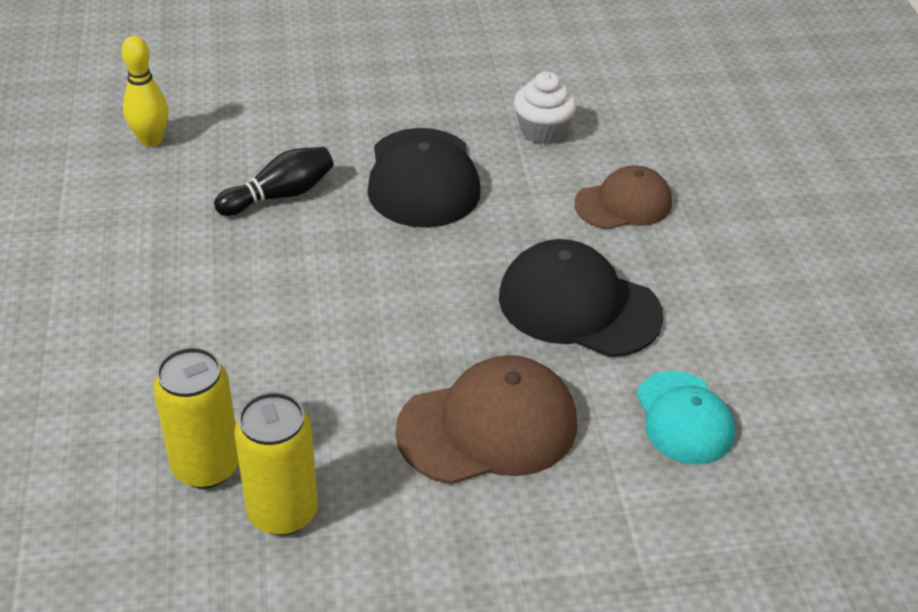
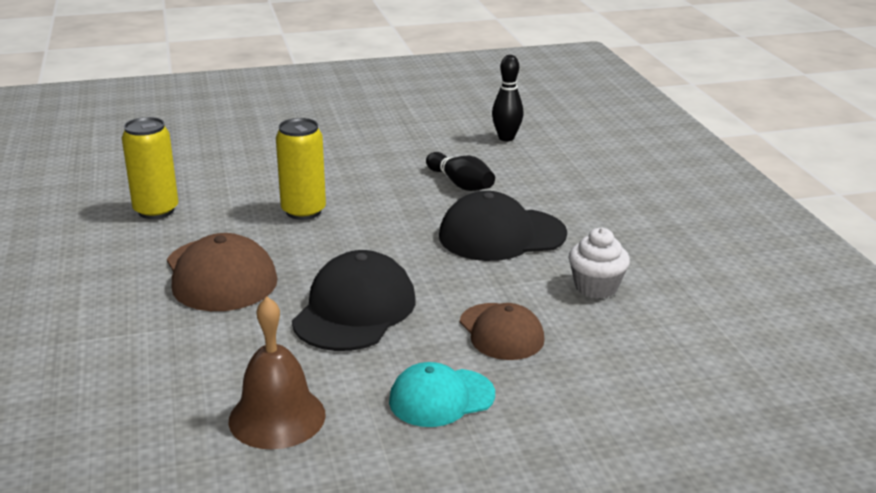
camera: 85 degrees right, 15 degrees down
yellow bowling pin [121,36,168,147] -> black bowling pin [492,55,524,141]
yellow can [153,347,239,489] -> yellow can moved to [276,118,326,220]
turquoise cap [637,371,735,464] -> turquoise cap moved to [389,362,495,427]
none -> brown bell [228,297,326,449]

